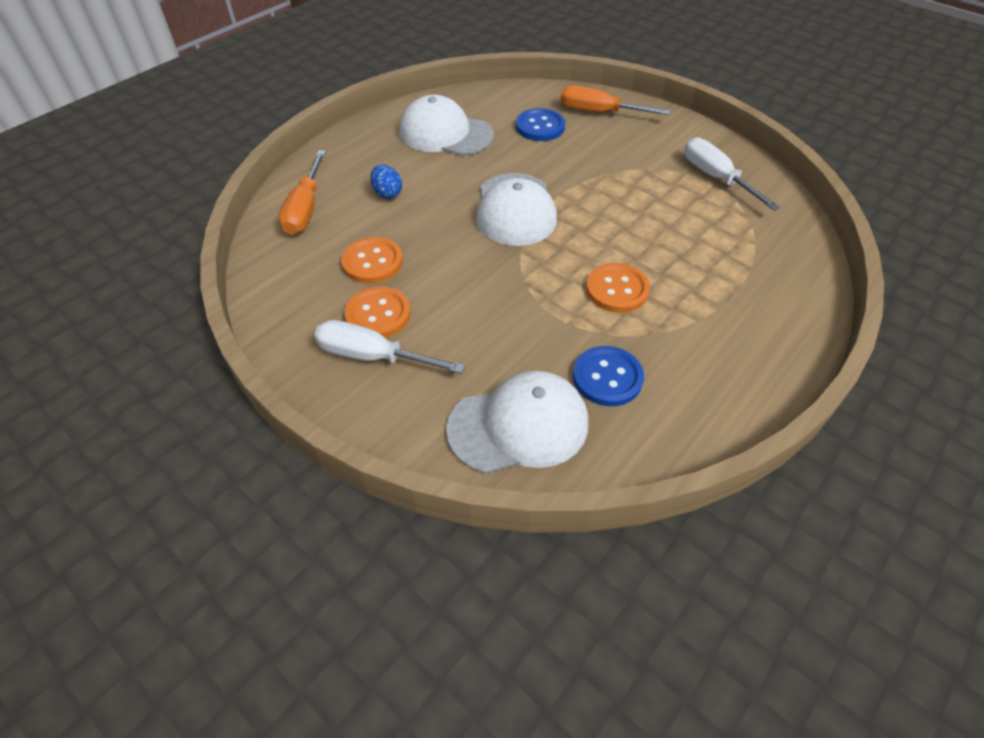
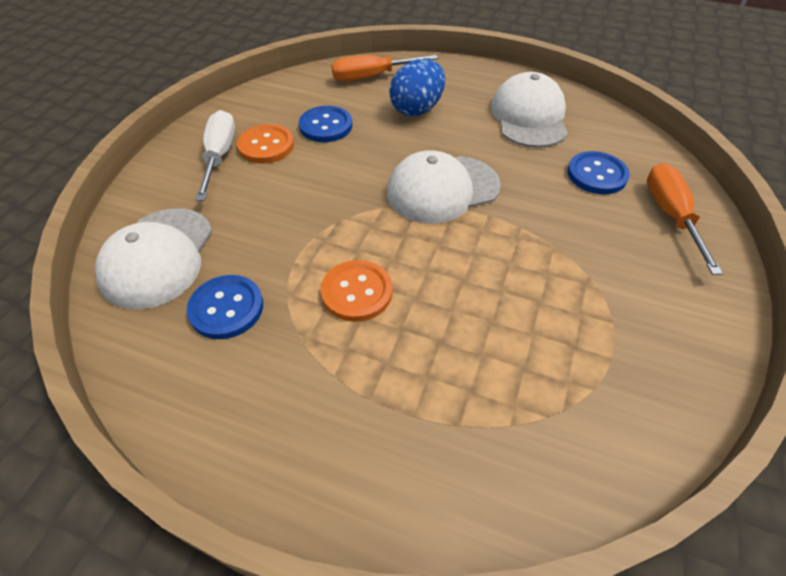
camera: 70 degrees right, 0 degrees up
orange button [341,237,403,284] -> blue button [299,106,352,142]
blue egg [370,164,402,199] -> blue egg [389,59,445,116], size x1.75
white cap [446,371,588,474] -> white cap turned 45 degrees clockwise [95,208,212,310]
white screwdriver [684,137,780,211] -> none

